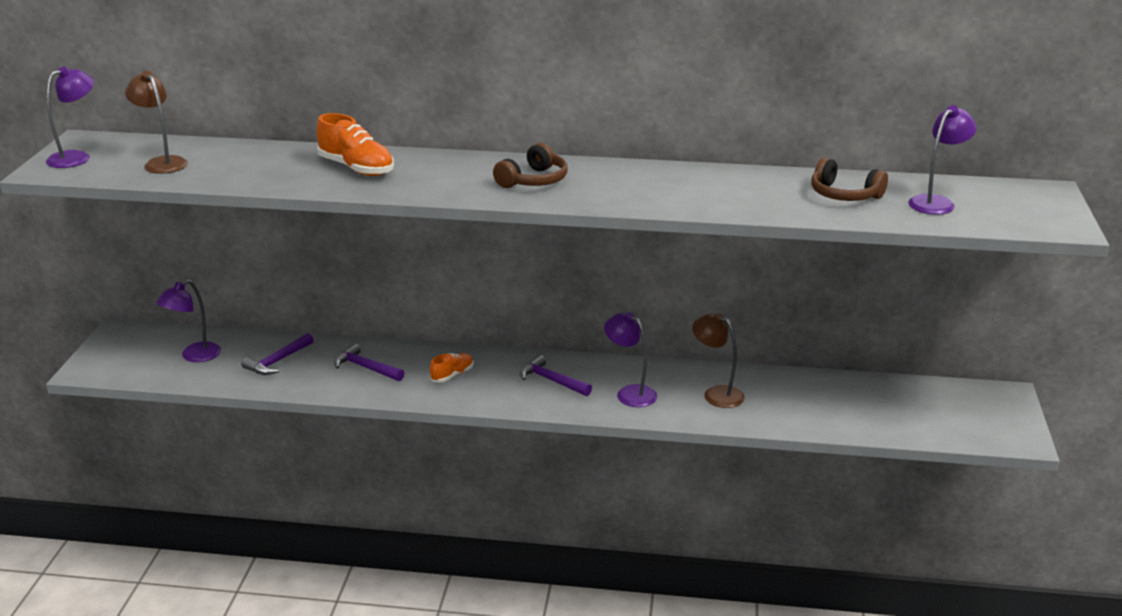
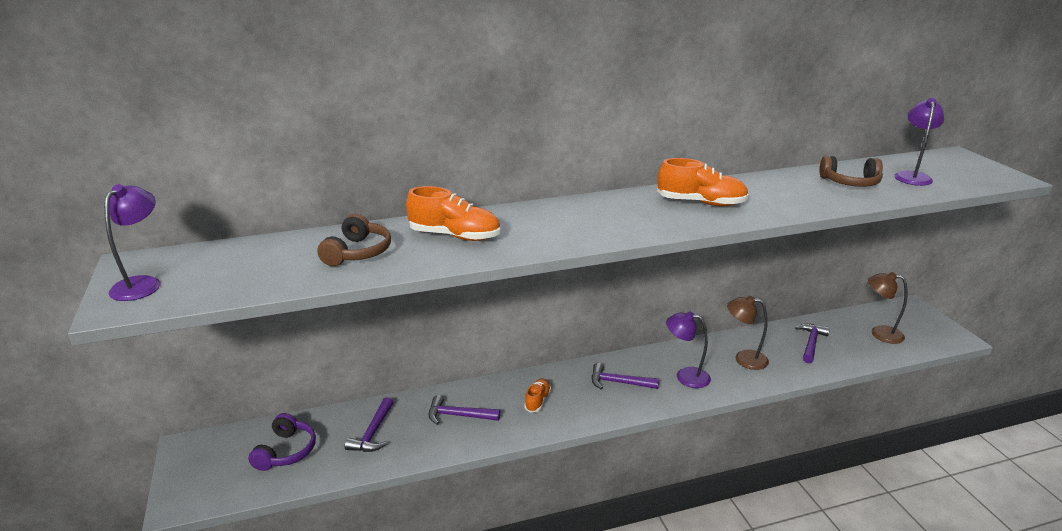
camera: 25 degrees left, 0 degrees up
brown lamp [125,71,188,174] -> brown lamp moved to [868,272,908,344]
purple lamp [156,279,221,362] -> purple headphones [248,413,316,471]
brown headphones [493,143,568,188] -> brown headphones moved to [317,214,391,266]
none -> orange shoe [657,158,749,206]
none -> purple hammer [795,324,830,363]

